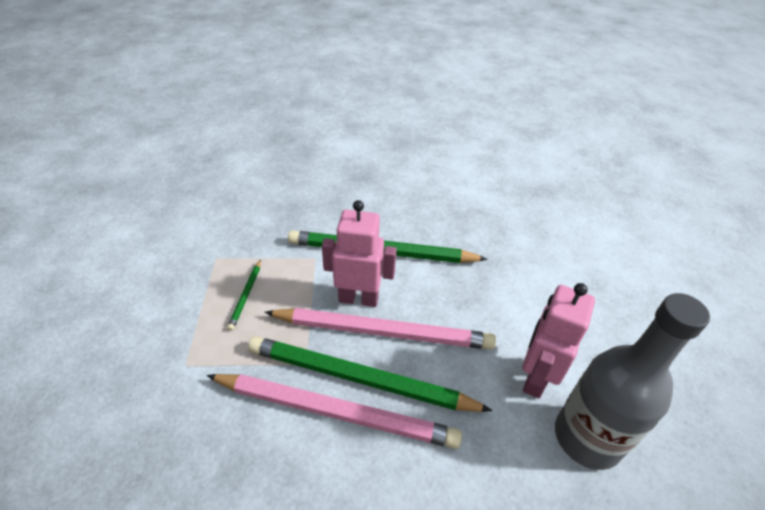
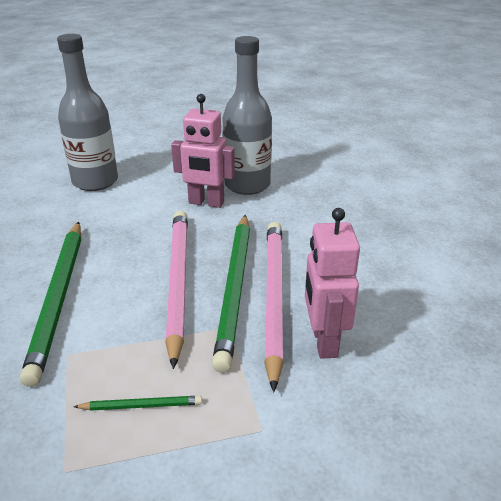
camera: 100 degrees left, 10 degrees down
pink robot [322,200,397,307] -> pink robot moved to [305,208,360,359]
none -> grey bottle [57,34,118,191]

